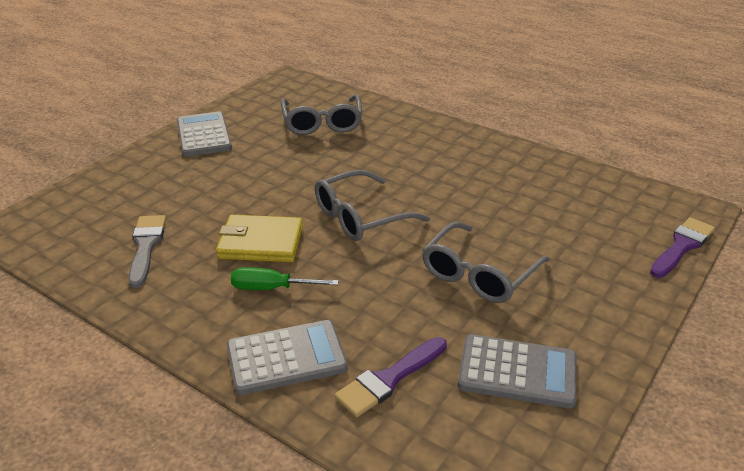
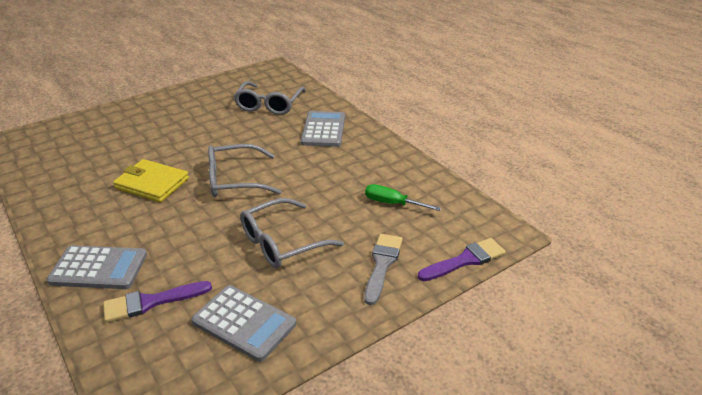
camera: 20 degrees right, 0 degrees up
grey brush [128,215,166,288] -> grey brush moved to [364,234,403,305]
grey calculator [177,111,232,157] -> grey calculator moved to [301,111,345,147]
green screwdriver [231,267,339,290] -> green screwdriver moved to [365,184,441,211]

